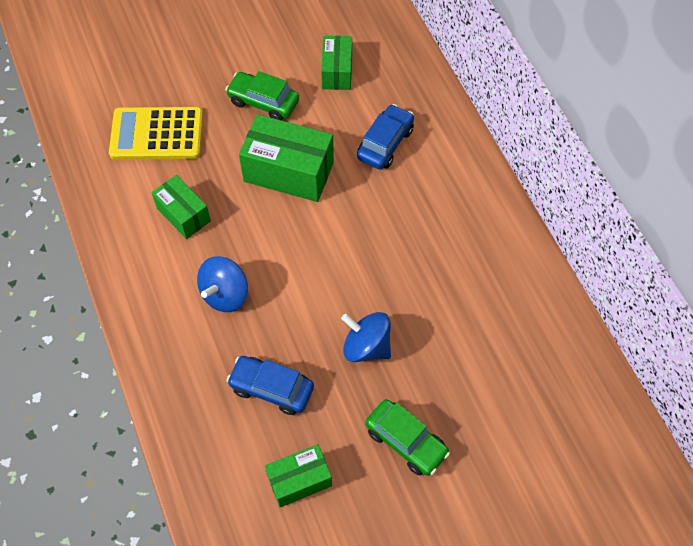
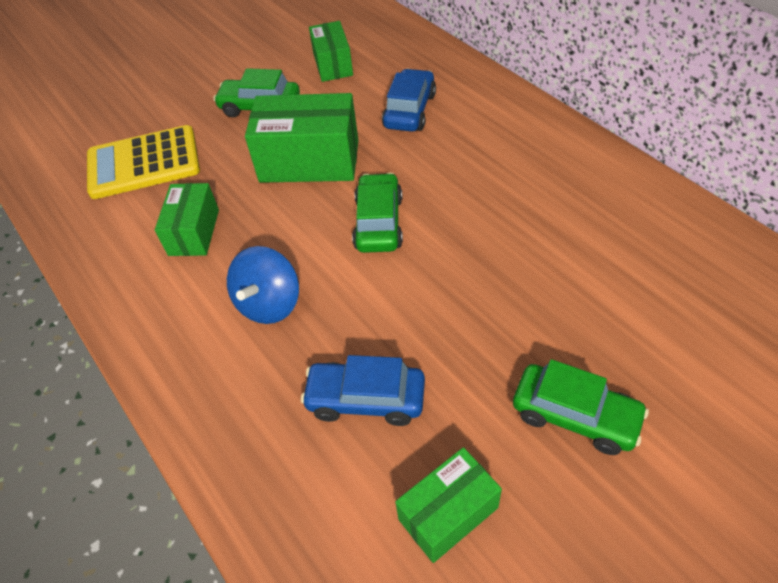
camera: 10 degrees left, 10 degrees down
green box [152,175,211,239] -> green box turned 60 degrees clockwise [155,183,219,256]
blue spinning top [341,312,391,362] -> none
none -> green car [352,173,403,253]

